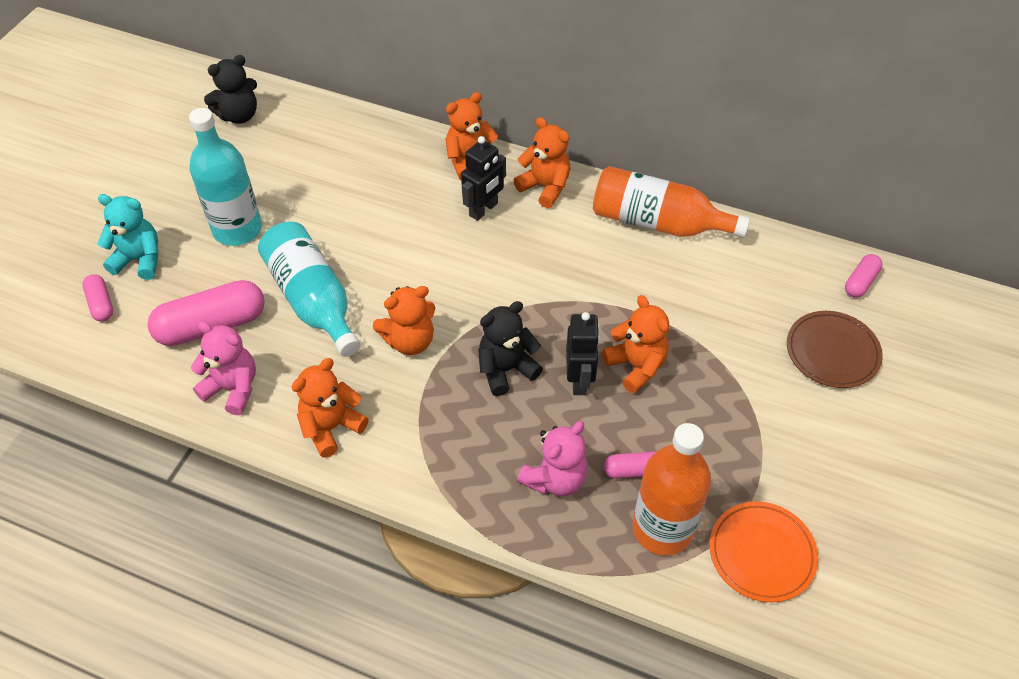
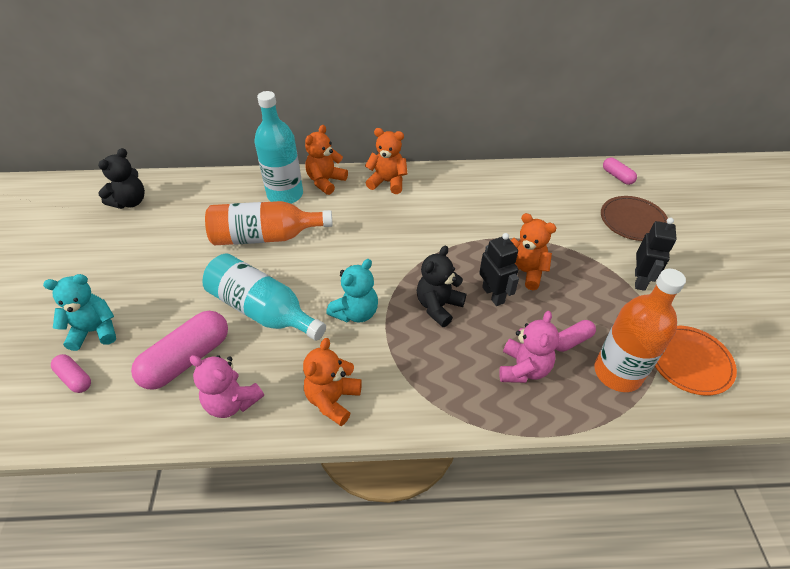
camera: 25 degrees left, 5 degrees down
turquoise bottle [189,108,262,246] -> turquoise bottle moved to [254,91,303,204]
pink teddy bear [191,321,256,415] -> pink teddy bear turned 150 degrees counterclockwise [190,355,264,418]
orange teddy bear [373,286,435,355] -> turquoise teddy bear [326,259,378,323]
black robot [461,136,506,221] -> black robot moved to [635,218,676,291]
orange bottle [593,166,750,238] -> orange bottle moved to [205,201,333,245]
pink capsule [845,254,883,298] -> pink capsule turned 45 degrees counterclockwise [603,158,637,185]

